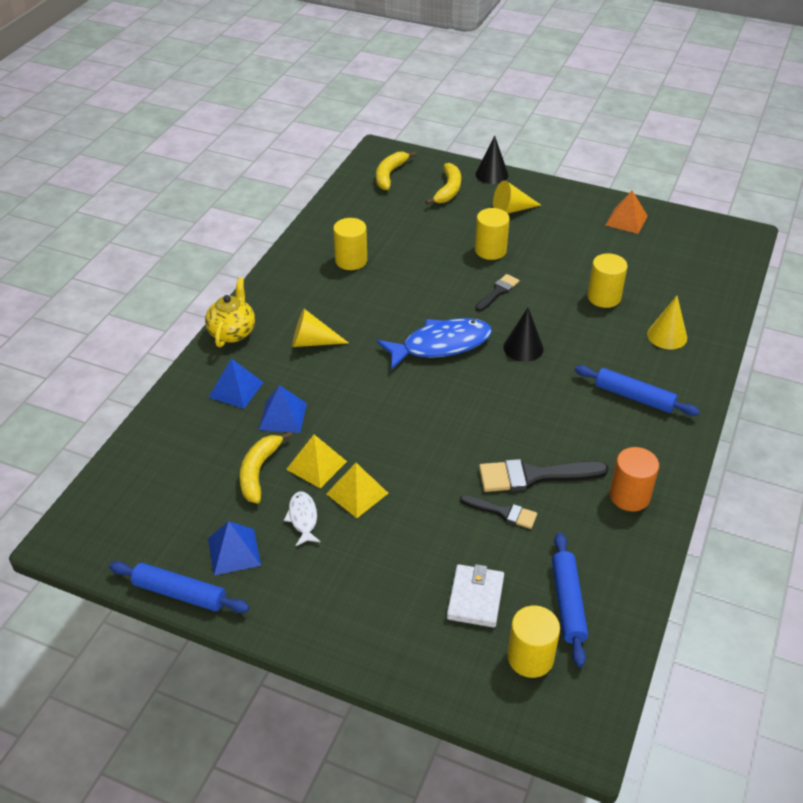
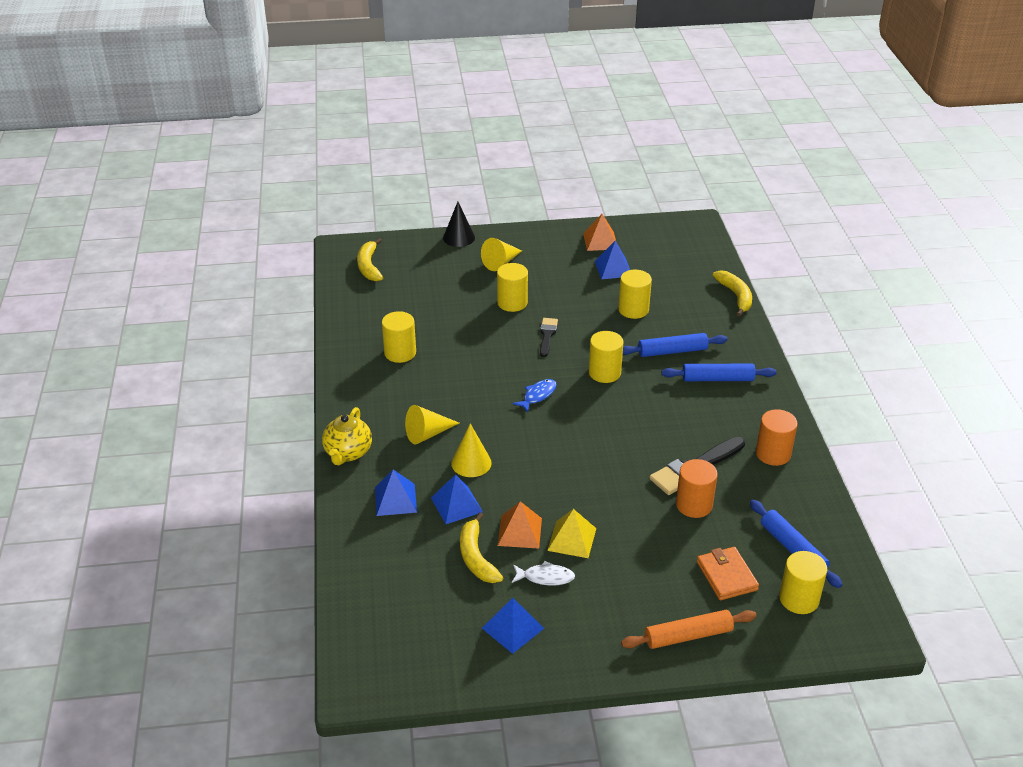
camera: 30 degrees left, 5 degrees down
blue rolling pin [109,561,250,613] -> blue rolling pin moved to [623,333,727,357]
yellow teapot [205,278,255,347] -> yellow teapot turned 150 degrees counterclockwise [322,407,372,465]
white fish [284,491,321,546] -> white fish turned 135 degrees clockwise [512,561,575,585]
yellow pyramid [286,434,347,489] -> orange pyramid [498,501,542,549]
blue fish [377,318,492,370] -> blue fish [513,379,556,412], size x0.49
yellow banana [425,163,461,205] -> yellow banana moved to [713,270,752,317]
white wallet [447,564,504,628] -> orange wallet [697,547,759,600]
black brush [460,495,537,529] -> orange cylinder [676,459,718,518]
black cone [503,308,544,362] -> yellow cylinder [589,331,624,383]
yellow cone [647,296,687,349] -> yellow cone moved to [451,423,492,477]
none -> blue pyramid [595,240,630,279]
none -> orange rolling pin [621,610,757,649]

